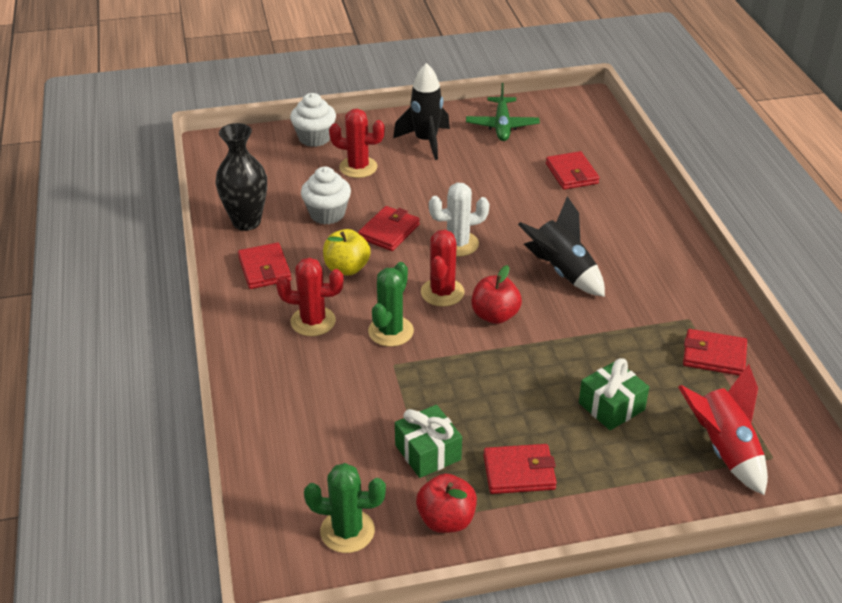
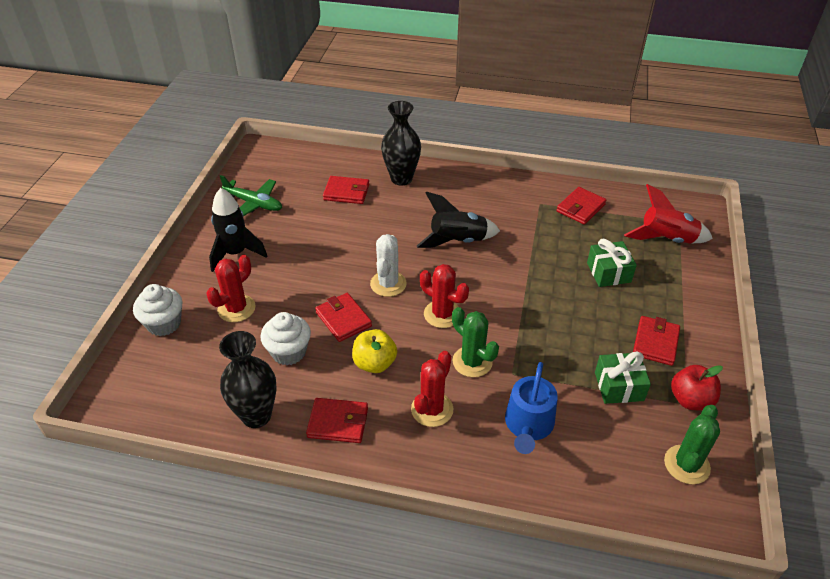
camera: 65 degrees left, 5 degrees up
red apple [471,265,522,324] -> none
none -> black vase [381,101,421,186]
none -> blue watering can [505,362,558,454]

